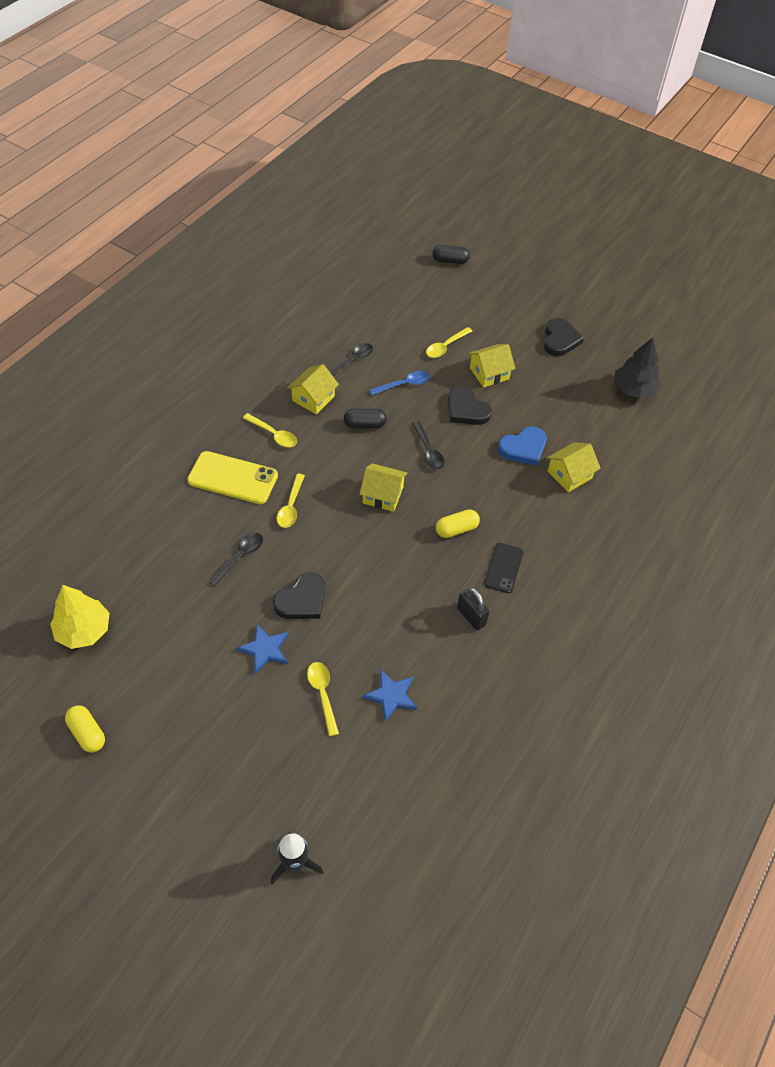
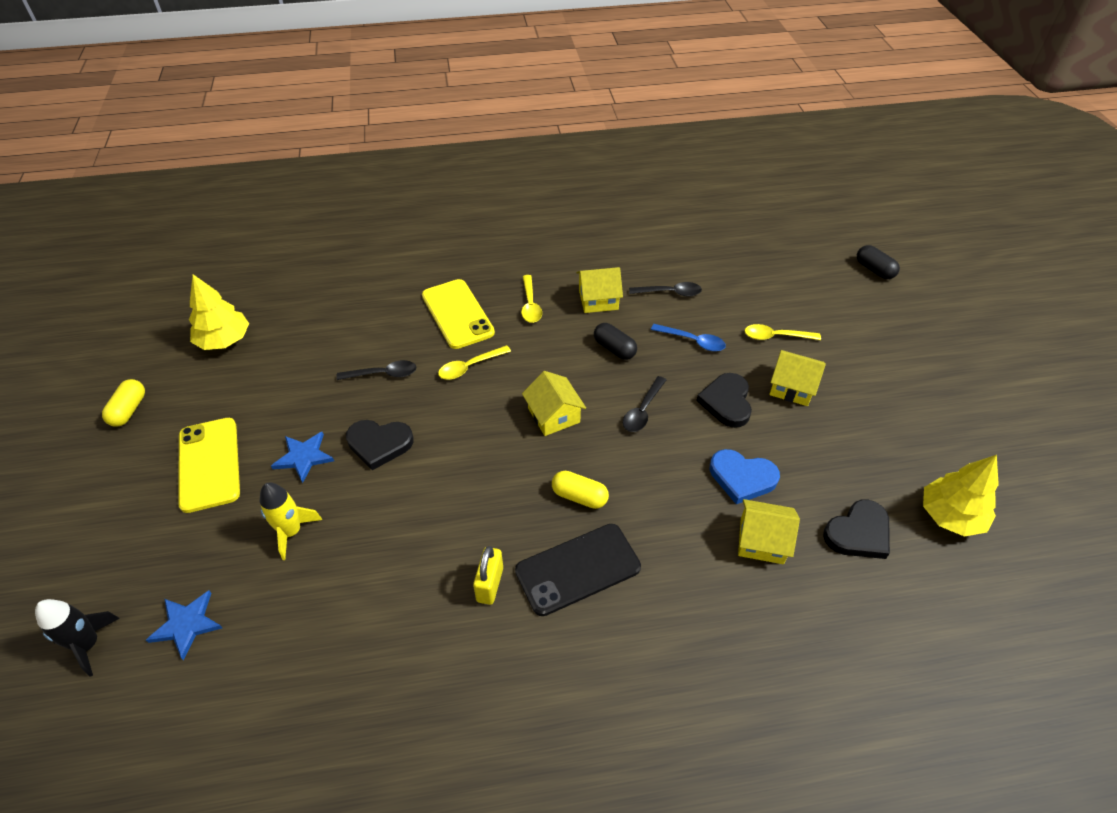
camera: 50 degrees right, 5 degrees down
yellow spoon [307,662,339,736] -> yellow rocket [260,482,322,560]
blue star [363,669,417,722] -> blue star moved to [146,591,222,660]
black padlock [457,587,490,631] -> yellow padlock [473,546,503,605]
black phone [484,543,523,593] -> black phone [515,524,641,616], size x1.61
black heart [544,318,584,356] -> black heart moved to [823,500,890,559]
black tree [614,337,661,398] -> yellow tree [923,455,999,537]
none -> yellow phone [178,418,240,513]

